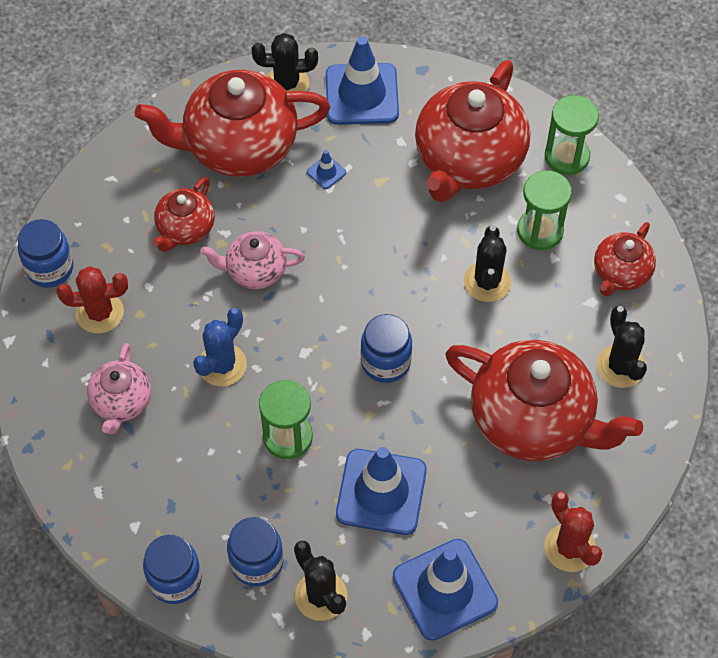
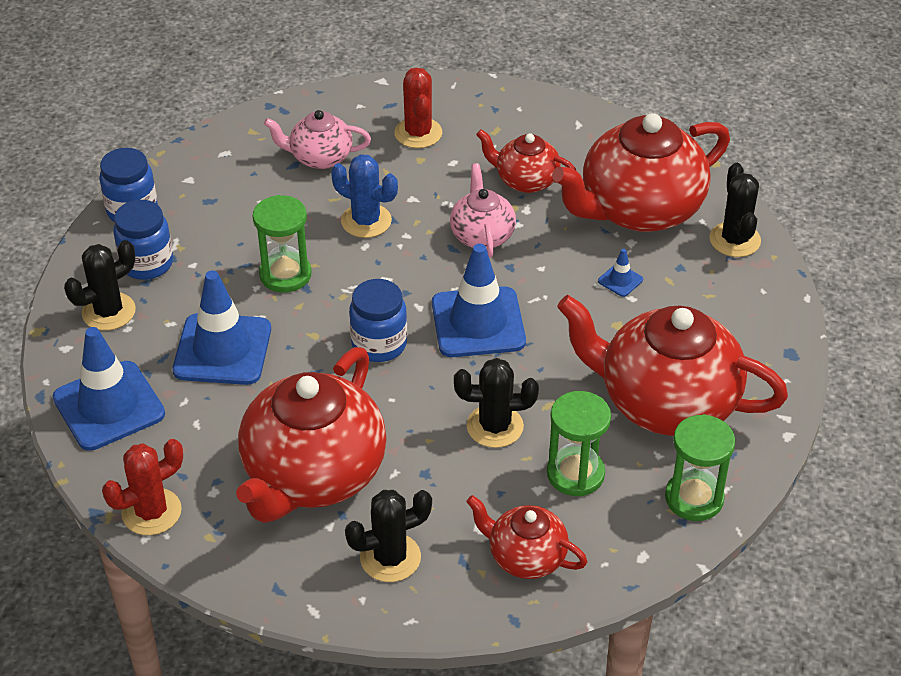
camera: 85 degrees right, 15 degrees down
blue jar [18,219,73,288] -> none
red teapot [135,70,330,177] -> red teapot turned 105 degrees counterclockwise [552,113,730,232]
blue traffic cone [326,37,399,125] -> blue traffic cone moved to [432,244,526,357]

